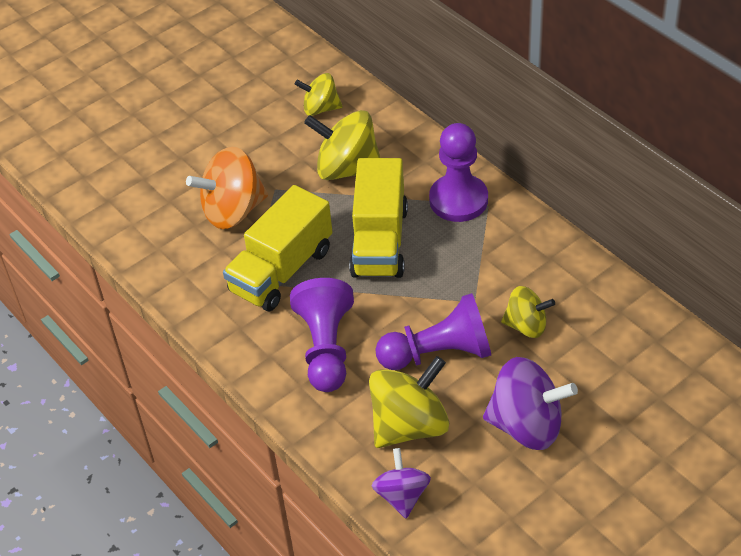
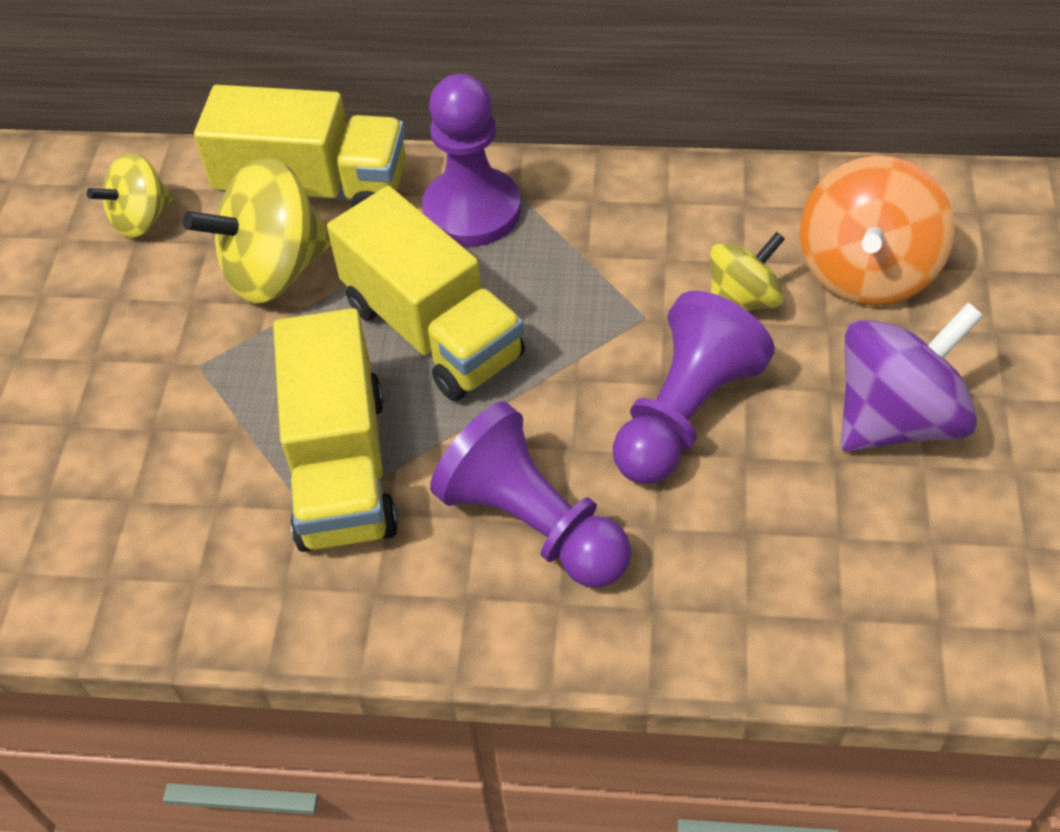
camera: 45 degrees left, 5 degrees up
orange spinning top [186,147,268,229] -> orange spinning top moved to [800,156,955,306]
yellow spinning top [369,356,449,448] -> none
purple spinning top [372,448,431,518] -> none
none -> yellow truck [194,85,406,207]

